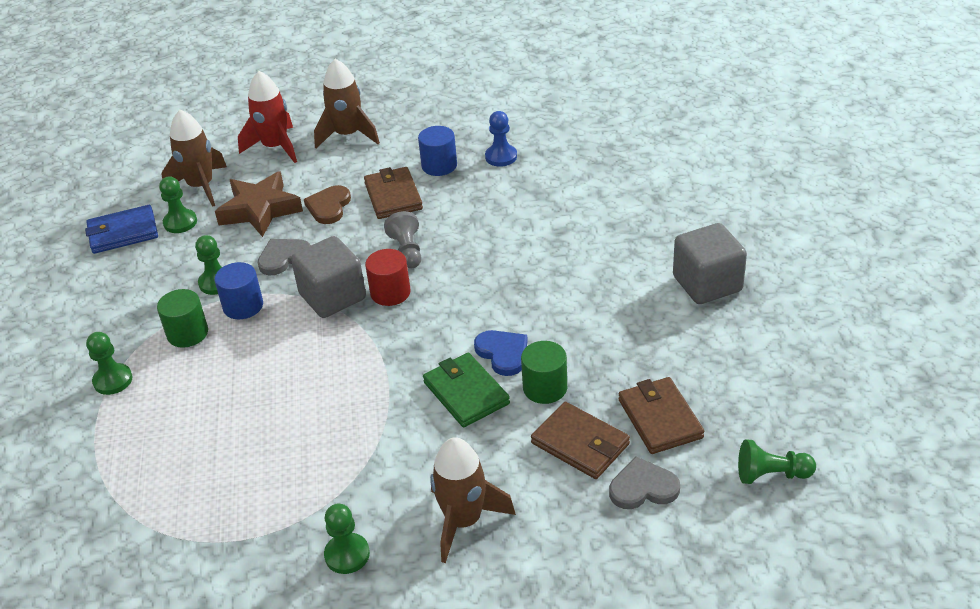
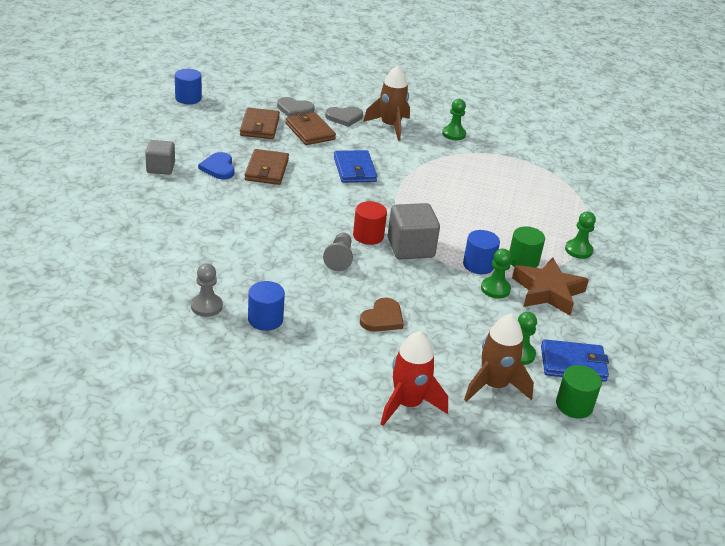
camera: 165 degrees left, 5 degrees down
brown star [215,171,303,237] -> brown star moved to [512,257,589,315]
grey heart [258,239,311,275] -> grey heart moved to [325,106,363,127]
brown rocket [314,59,380,148] -> none
brown wallet [364,167,423,219] -> brown wallet moved to [244,149,289,185]
green wallet [423,353,510,427] -> blue wallet [334,150,377,183]
blue heart [474,330,528,376] -> blue heart moved to [198,152,235,179]
blue pawn [485,111,517,167] -> grey pawn [191,263,223,317]
green cylinder [521,341,567,404] -> green cylinder moved to [556,365,602,418]
grey cube [673,223,747,304] -> grey cube [145,140,175,175], size x0.66
green pawn [738,439,816,484] -> none
none -> blue cylinder [175,69,202,104]

